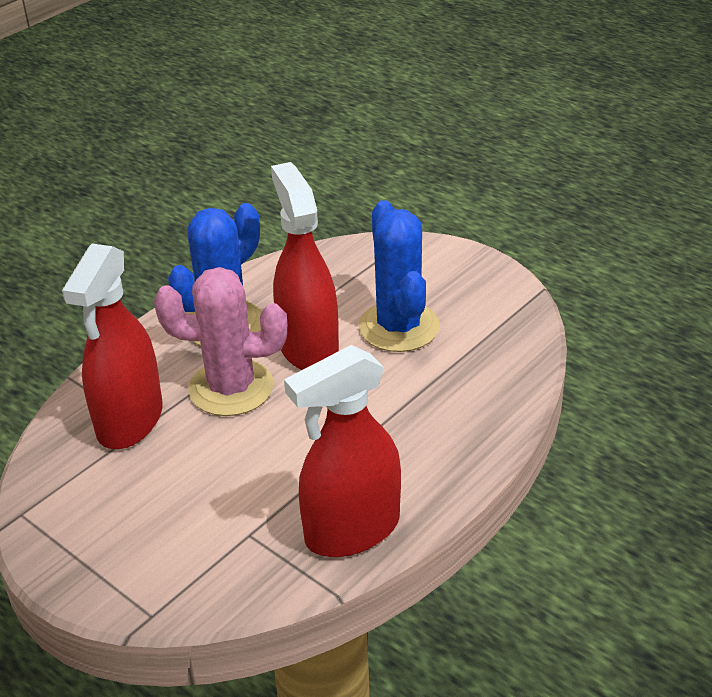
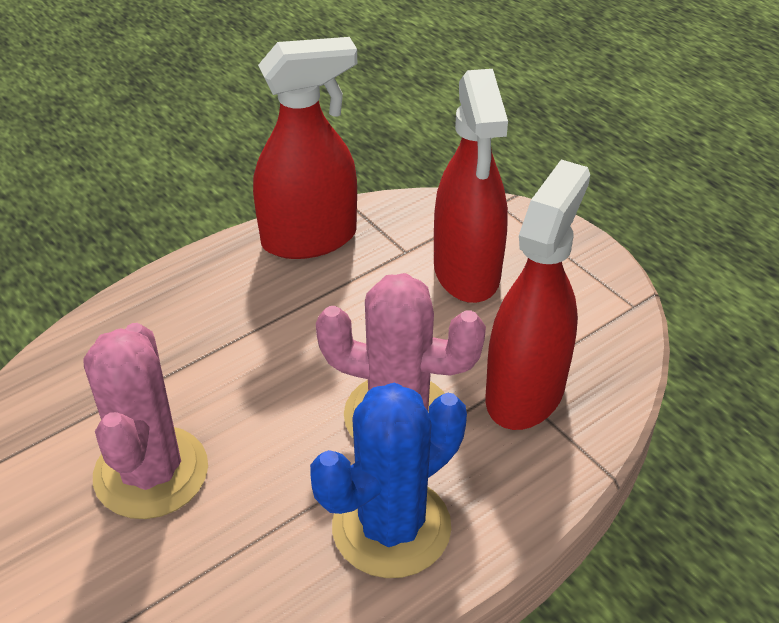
camera: 170 degrees left, 5 degrees up
red spray bottle [271,162,339,370] -> red spray bottle moved to [434,69,508,303]
blue cactus [359,200,440,352] -> pink cactus [84,323,208,519]

